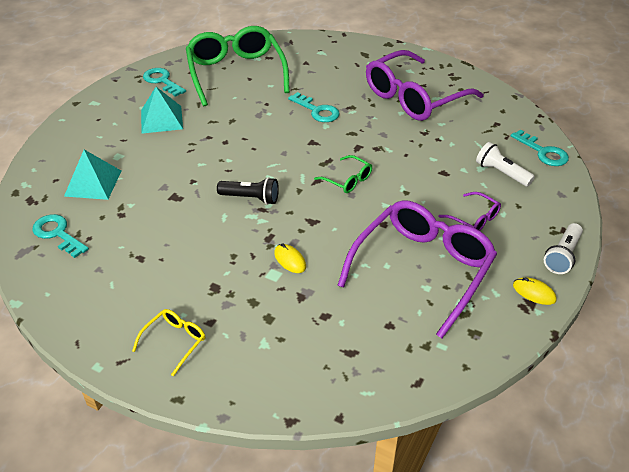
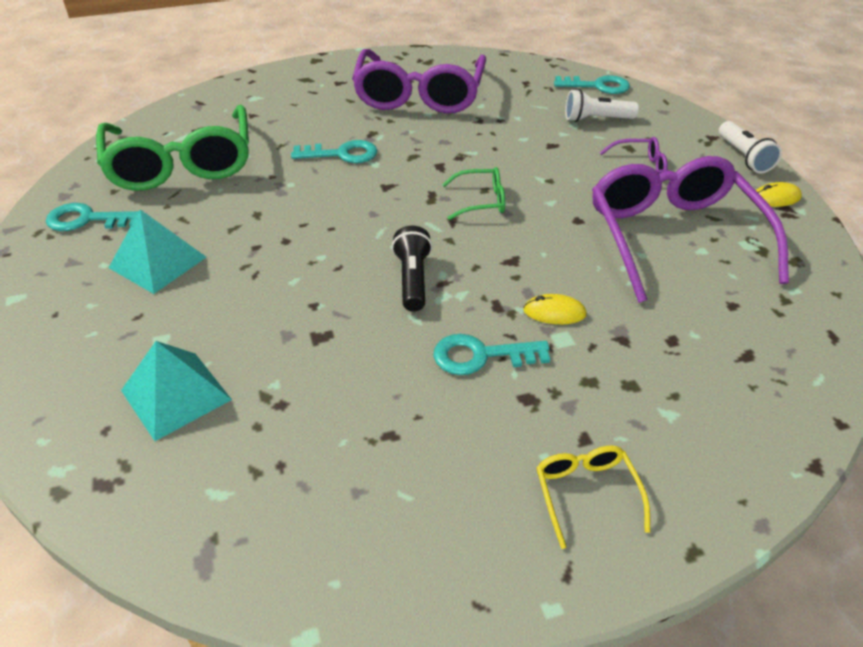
camera: 45 degrees left, 0 degrees up
turquoise key [32,214,89,258] -> turquoise key moved to [433,334,550,375]
green glasses [186,26,290,106] -> green glasses turned 135 degrees counterclockwise [96,105,249,191]
black flashlight [217,177,279,205] -> black flashlight turned 60 degrees counterclockwise [392,226,432,312]

